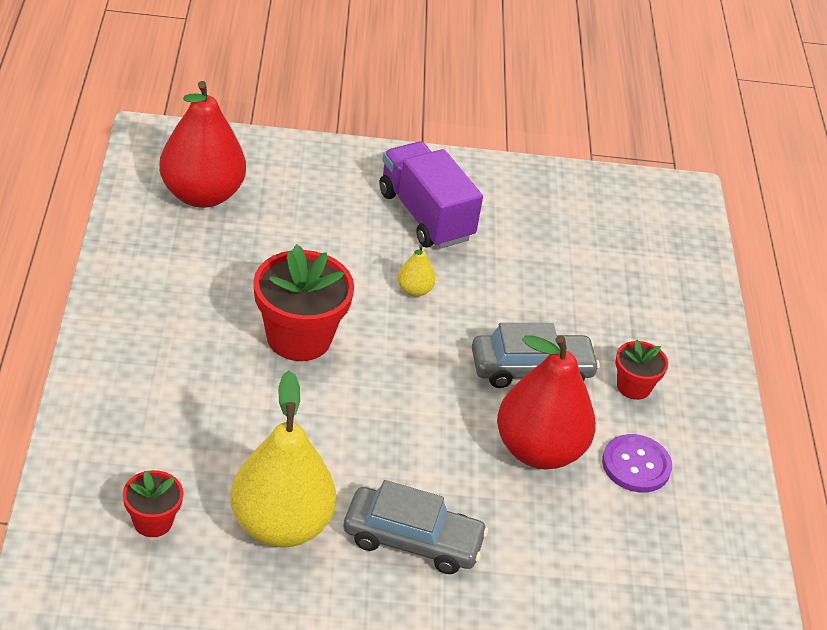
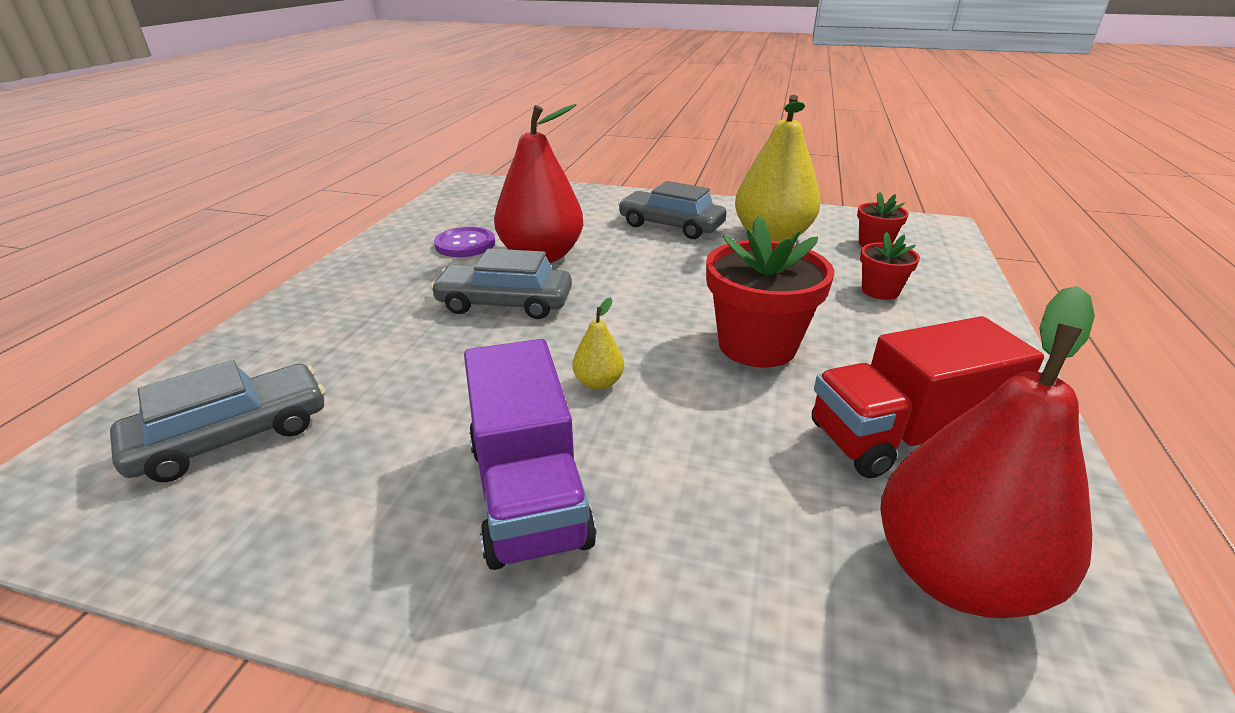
camera: 160 degrees left, 10 degrees down
red flower pot [615,339,668,400] -> red flower pot moved to [860,232,920,300]
none -> grey car [110,360,325,482]
none -> red truck [812,316,1044,478]

